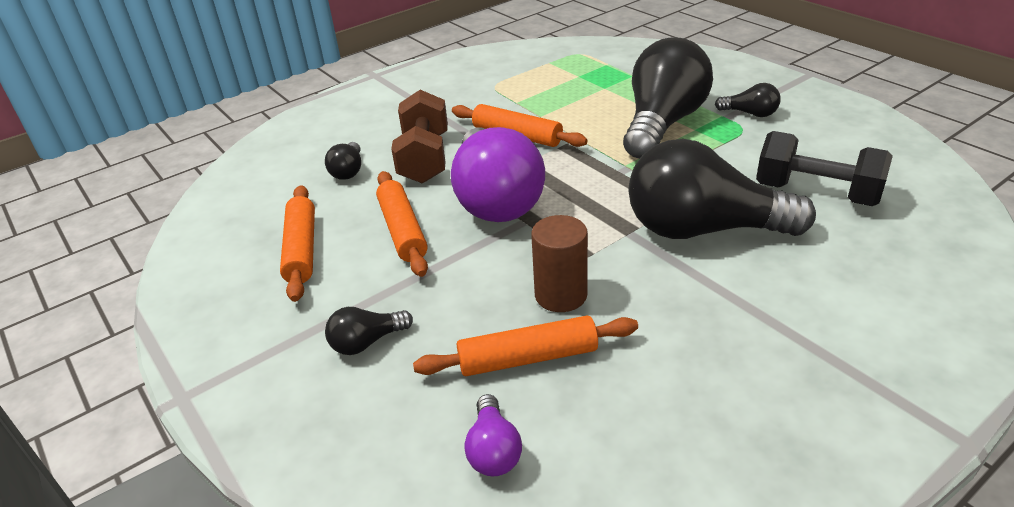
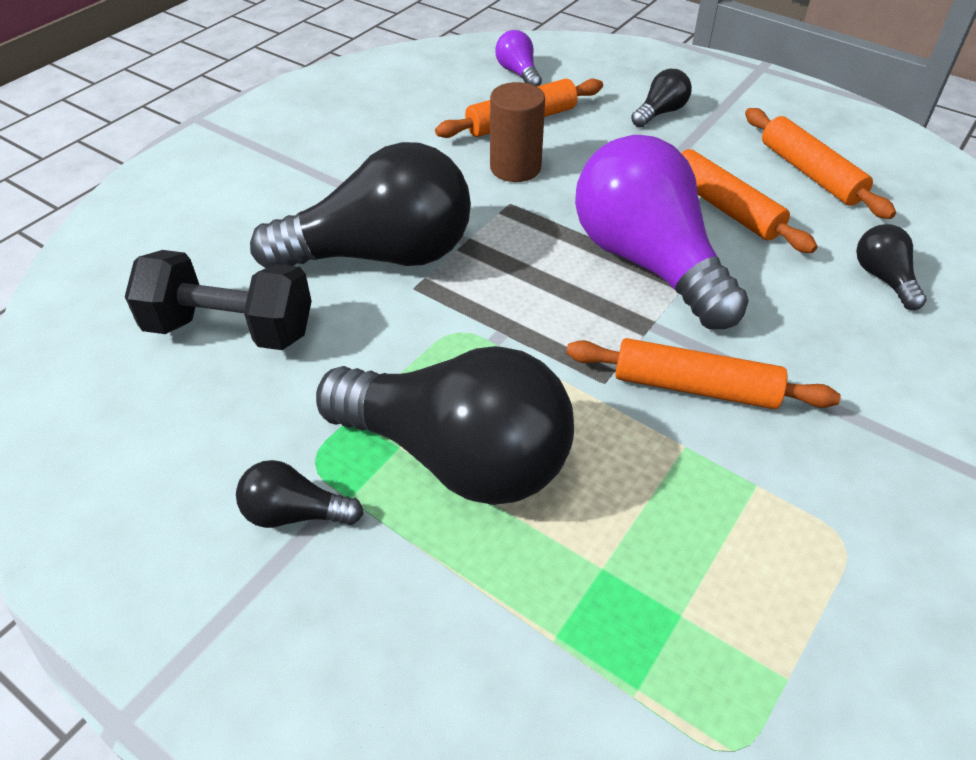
camera: 160 degrees right, 10 degrees up
brown dumbbell [391,90,448,184] -> none
black light bulb [623,38,713,159] -> black light bulb turned 75 degrees counterclockwise [316,346,574,505]

